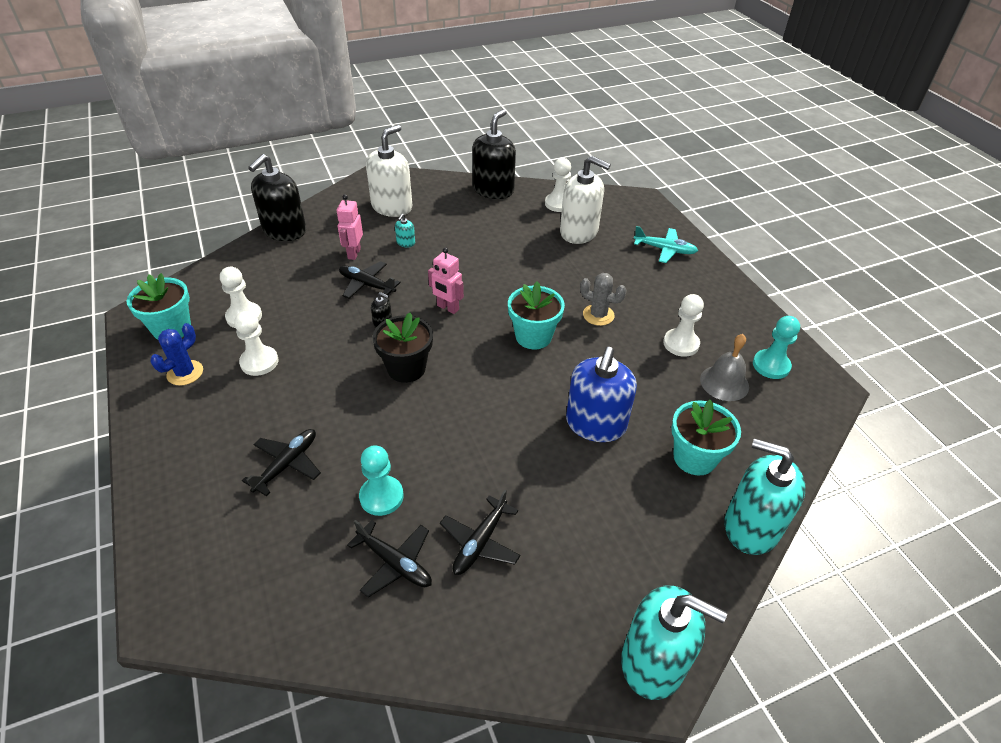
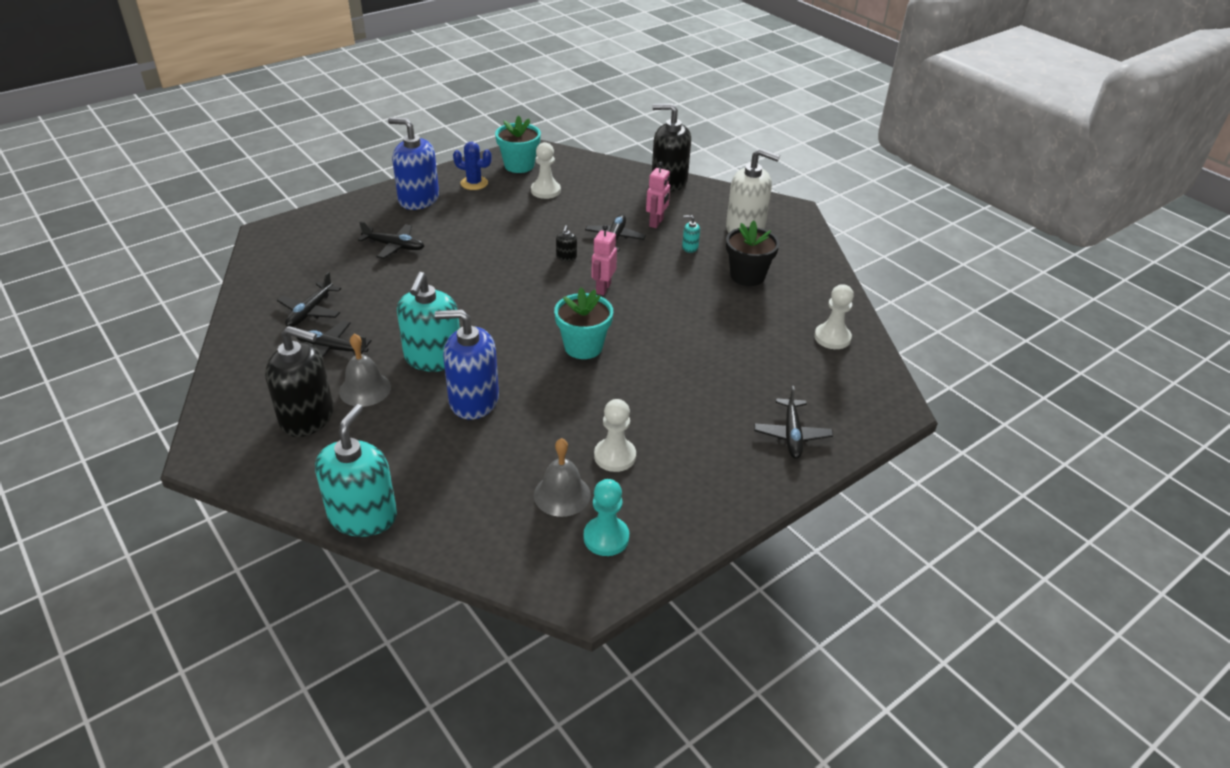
camera: 75 degrees right, 5 degrees down
white pawn [234,311,278,376] -> none
pink robot [337,194,363,260] -> pink robot turned 120 degrees clockwise [646,162,670,228]
turquoise pawn [359,445,404,516] -> none
black flower pot [372,313,433,383] -> black flower pot moved to [726,220,780,286]
black soap dispenser [472,109,516,199] -> black soap dispenser moved to [265,326,334,437]
white soap dispenser [560,156,611,244] -> none
grey cactus [580,273,627,326] -> none
turquoise soap dispenser [621,585,727,700] -> turquoise soap dispenser moved to [397,272,460,372]
turquoise plane [634,226,698,263] -> black plane [754,386,833,459]
turquoise flower pot [671,400,741,475] -> none
none -> grey bell [339,334,391,407]
none -> blue soap dispenser [388,117,439,210]

